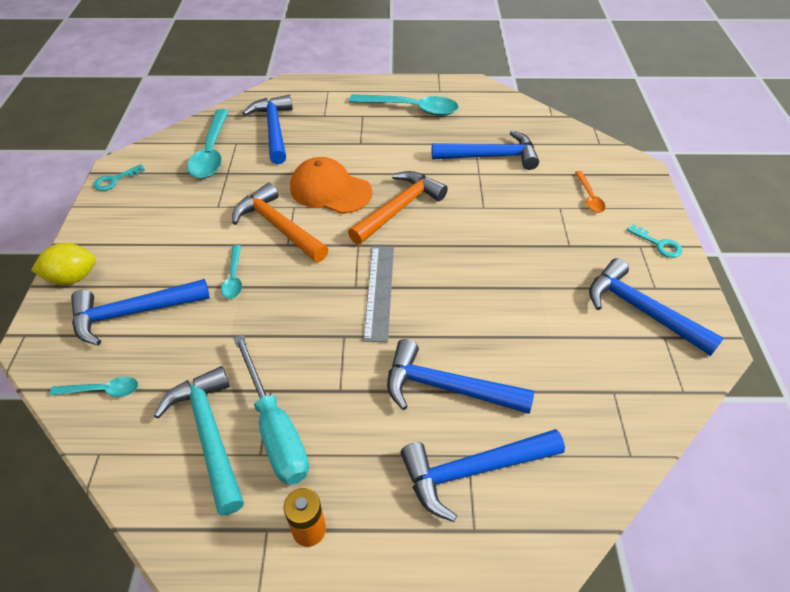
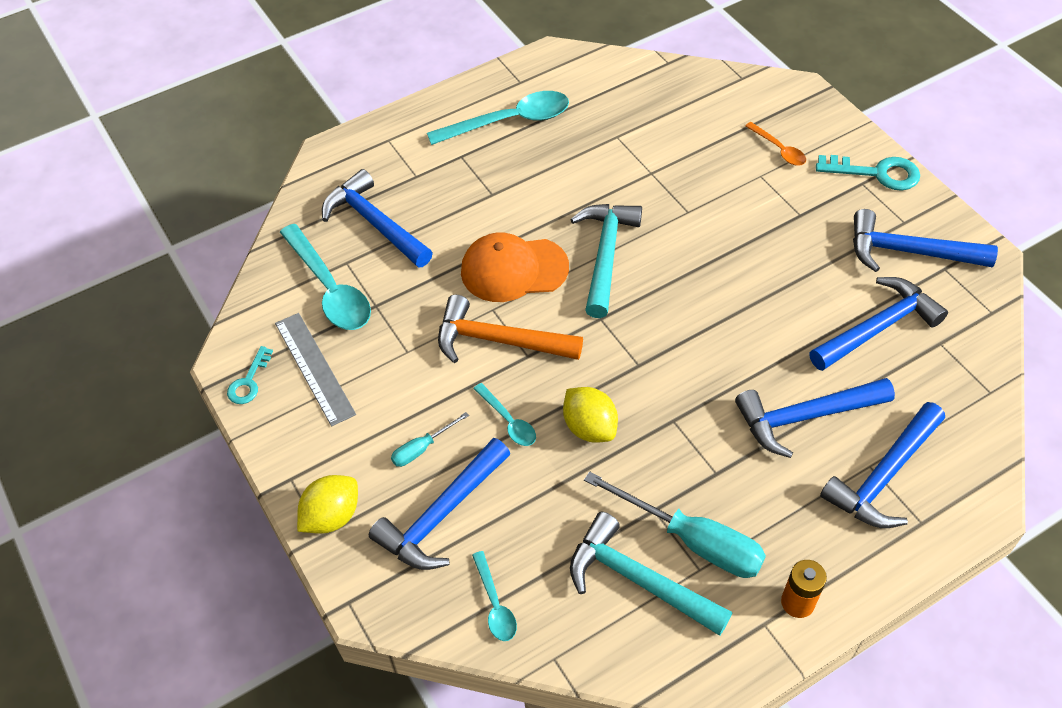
camera: 30 degrees left, 5 degrees up
turquoise spoon [49,377,138,397] -> turquoise spoon turned 105 degrees clockwise [472,551,517,641]
orange hammer [348,171,448,244] -> turquoise hammer [570,204,642,318]
grey ruler [363,246,394,342] -> grey ruler moved to [275,313,356,426]
blue hammer [432,131,539,170] -> blue hammer moved to [809,277,948,371]
turquoise key [627,224,682,258] -> turquoise key [816,155,920,191], size x1.62
none -> turquoise screwdriver [391,412,469,467]
none -> yellow lemon [563,387,618,442]

